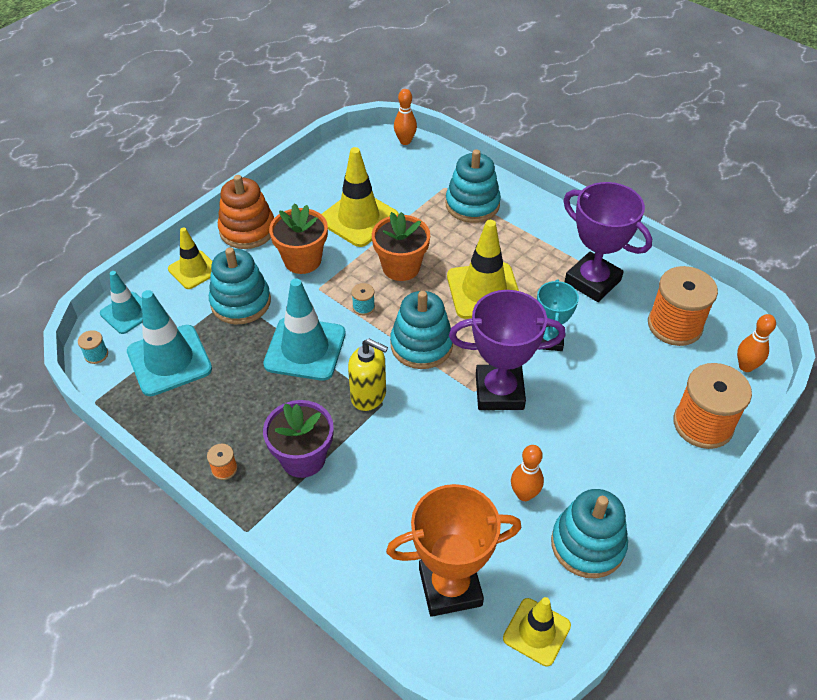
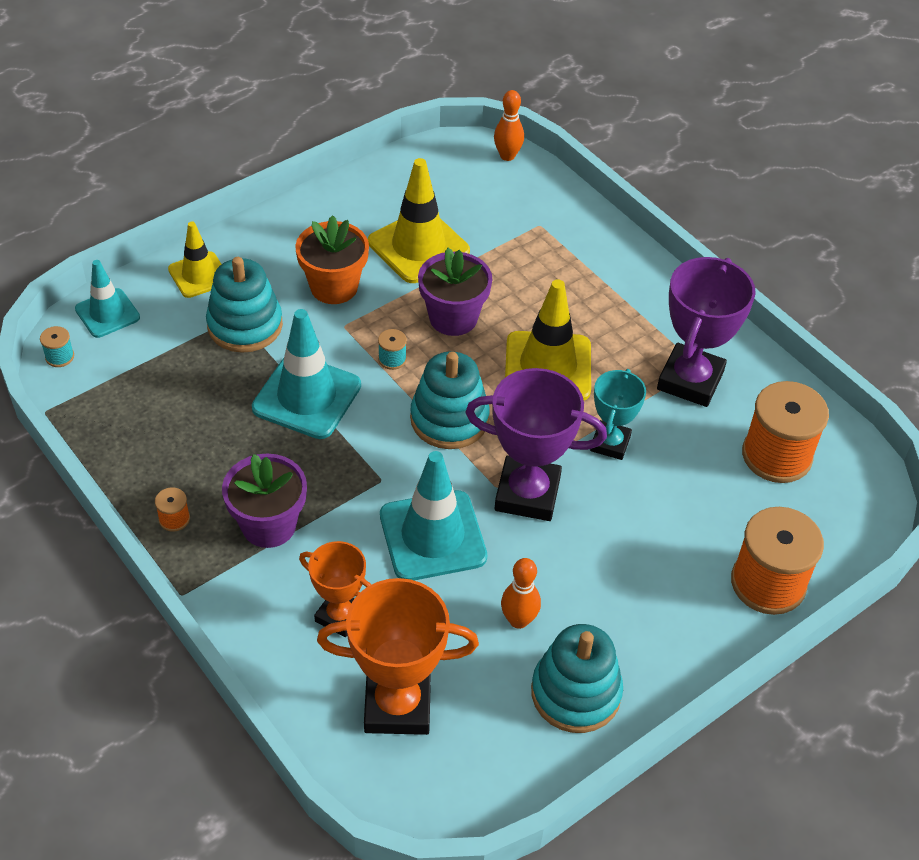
camera: 10 degrees right, 0 degrees up
turquoise traffic cone [127,290,212,396] -> turquoise traffic cone moved to [380,451,487,580]
orange stacking toy [218,175,274,249] -> none
yellow soap dispenser [348,339,388,411] -> none
orange flower pot [372,212,430,281] -> purple flower pot [418,248,492,336]
turquoise stacking toy [446,149,501,223] -> none
yellow traffic cone [503,597,571,667] -> none
purple trophy [563,182,652,302] -> purple trophy turned 60 degrees clockwise [657,257,756,407]
orange bowling pin [737,314,776,372] -> none
none -> orange trophy [299,541,371,637]

